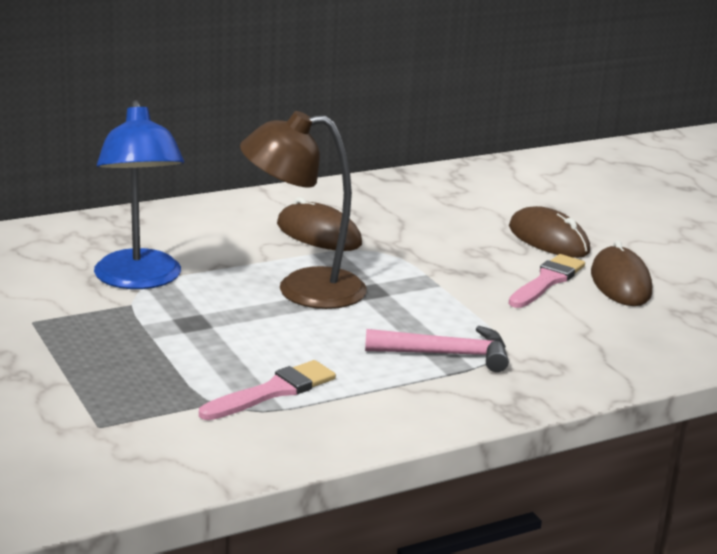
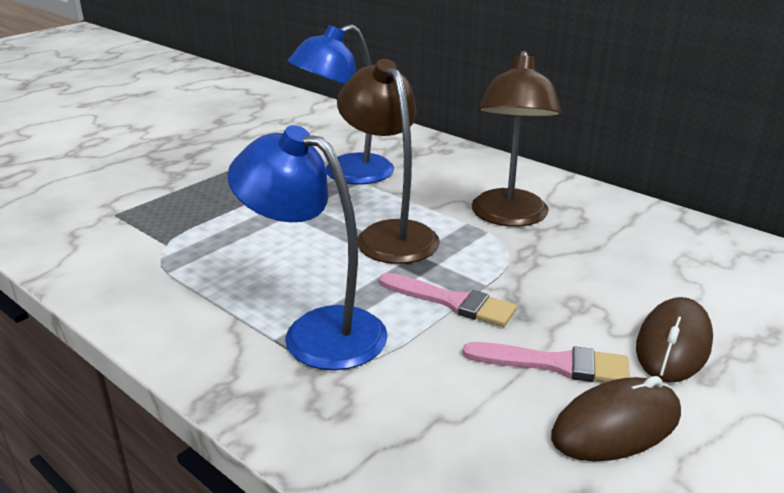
camera: 70 degrees right, 5 degrees up
pink brush [199,360,336,420] -> pink brush moved to [379,273,517,327]
brown mouse [277,197,362,251] -> brown lamp [472,51,562,227]
pink hammer [365,326,509,372] -> blue lamp [227,125,388,370]

